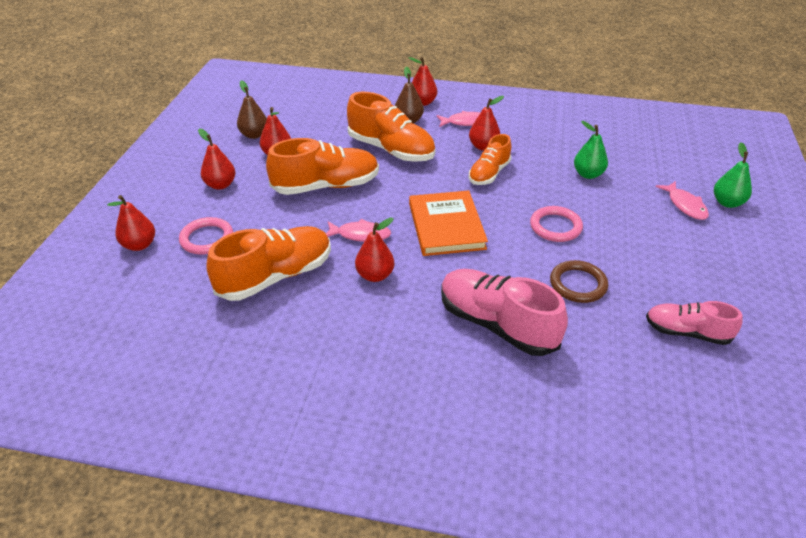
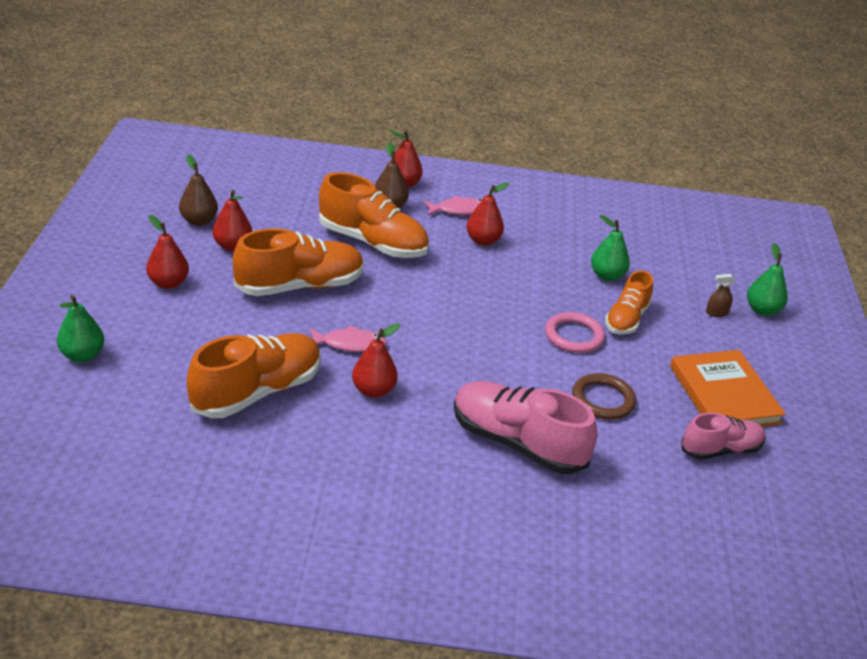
camera: 10 degrees left, 5 degrees down
red pear [107,195,155,251] -> green pear [57,295,104,362]
pink ring [179,217,233,255] -> none
orange book [409,190,488,256] -> orange book moved to [670,350,786,426]
orange shoe [468,134,512,185] -> orange shoe moved to [605,271,653,335]
pink shoe [646,301,743,345] -> pink shoe turned 150 degrees clockwise [681,413,766,460]
pink fish [656,181,709,220] -> brown spray bottle [706,274,735,317]

